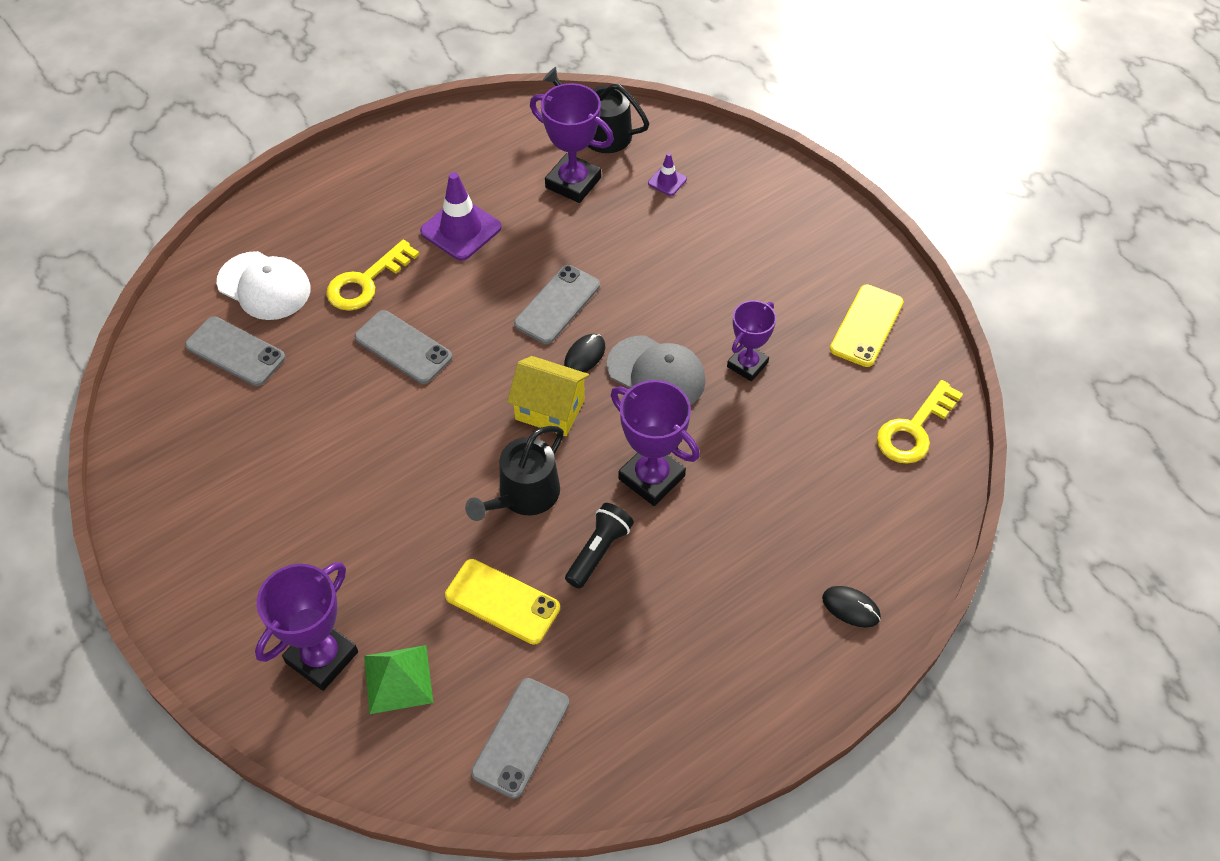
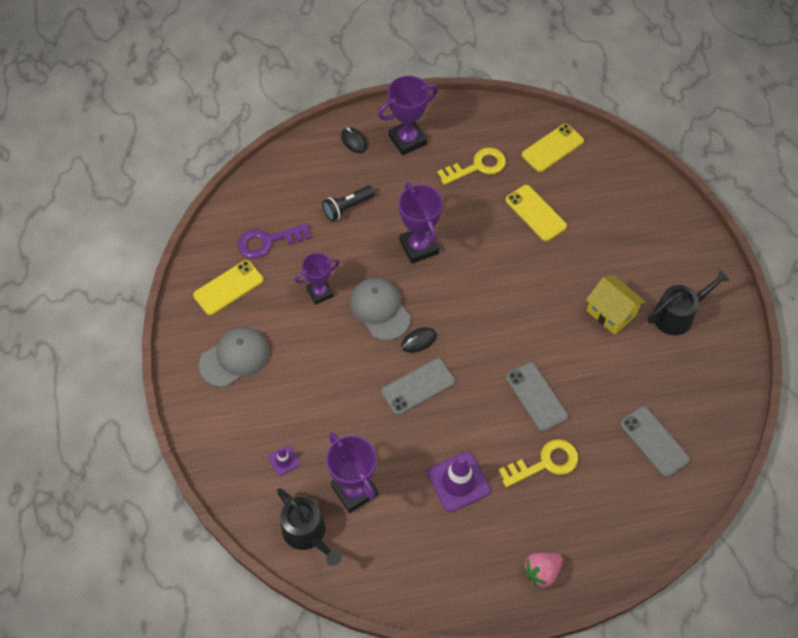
camera: 155 degrees left, 5 degrees up
white cap [217,251,311,320] -> none
purple trophy [255,562,358,691] -> purple trophy moved to [378,76,438,155]
green pyramid [364,645,433,714] -> none
black watering can [465,426,564,521] -> black watering can moved to [648,270,730,335]
grey phone [471,678,569,799] -> yellow phone [522,124,584,172]
yellow house [507,356,590,436] -> yellow house moved to [586,275,646,335]
black flashlight [565,503,634,589] -> black flashlight moved to [322,186,375,221]
yellow key [877,380,963,464] -> yellow key moved to [437,147,506,185]
none -> grey cap [199,327,270,387]
none -> purple key [238,223,311,258]
none -> pink strawberry [523,552,563,589]

